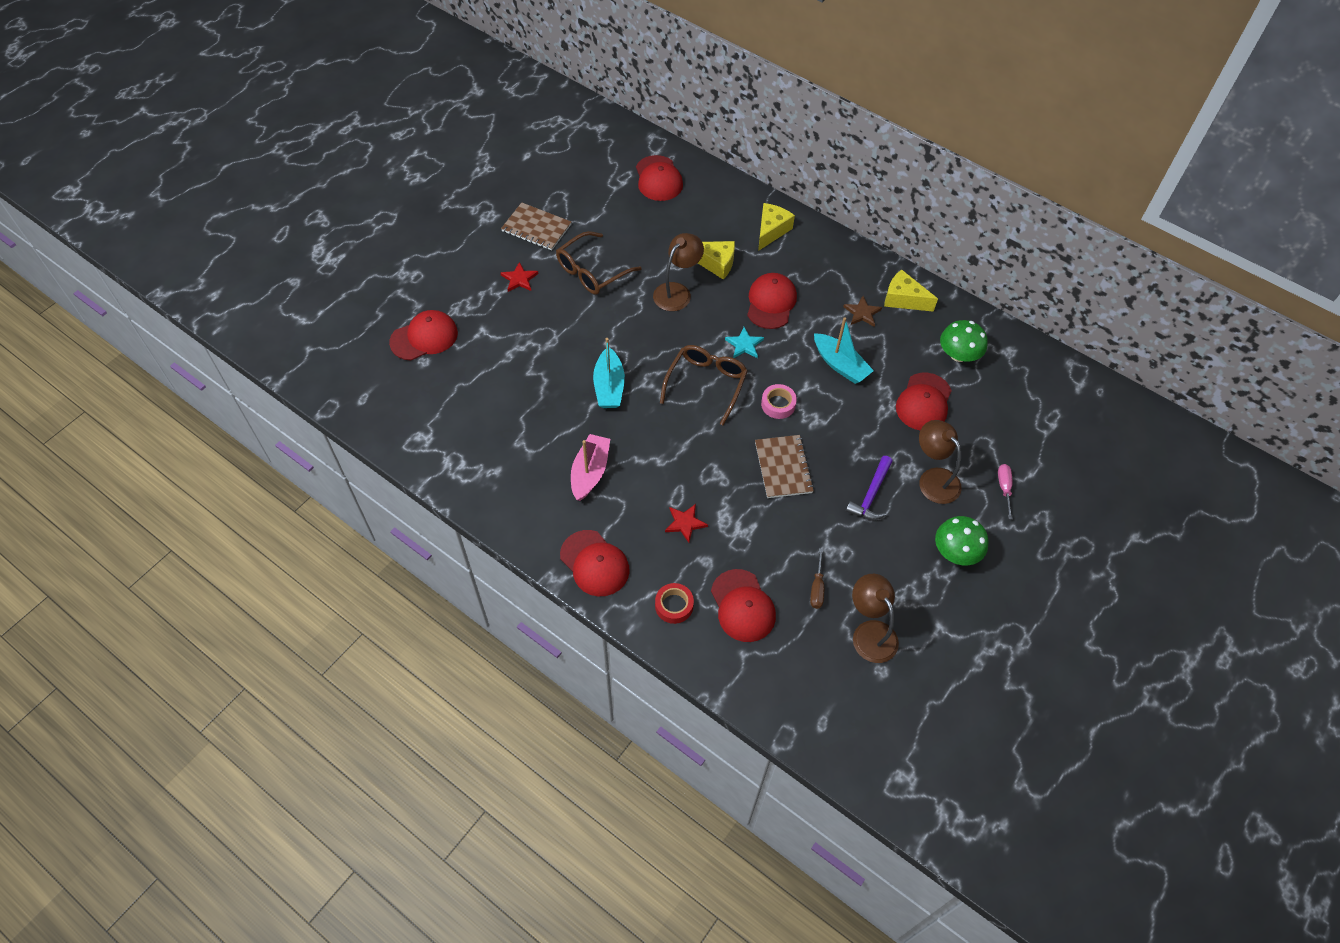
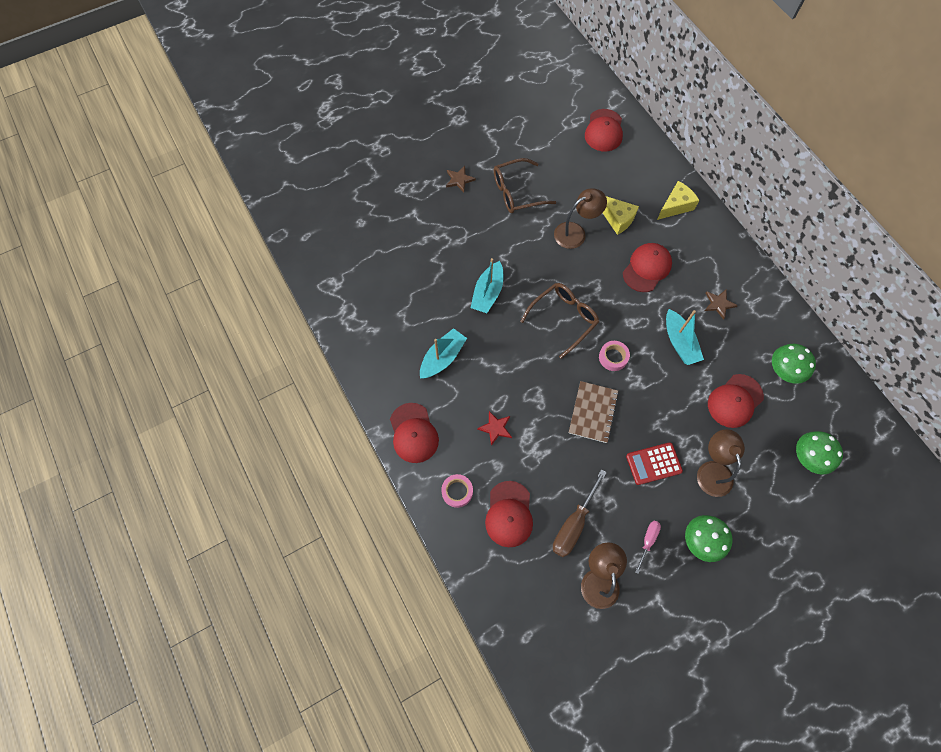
camera: 25 degrees right, 10 degrees up
red cap [389,310,458,360] -> none
brown notebook [501,202,571,251] -> none
red star [501,262,539,292] -> brown star [446,166,476,192]
pink boat [571,434,610,501] -> turquoise boat [420,328,467,379]
red tape [655,583,694,624] -> pink tape [441,474,473,508]
turquoise star [725,327,764,358] -> none
brown screwdriver [810,549,824,609] -> brown screwdriver [553,469,607,557], size x1.77
purple hammer [846,456,893,520] -> red calculator [626,442,683,485]
yellow cheese [884,269,938,312] -> none
pink screwdriver [998,464,1013,520] -> pink screwdriver moved to [635,521,661,574]
none -> green mushroom [796,431,843,474]

